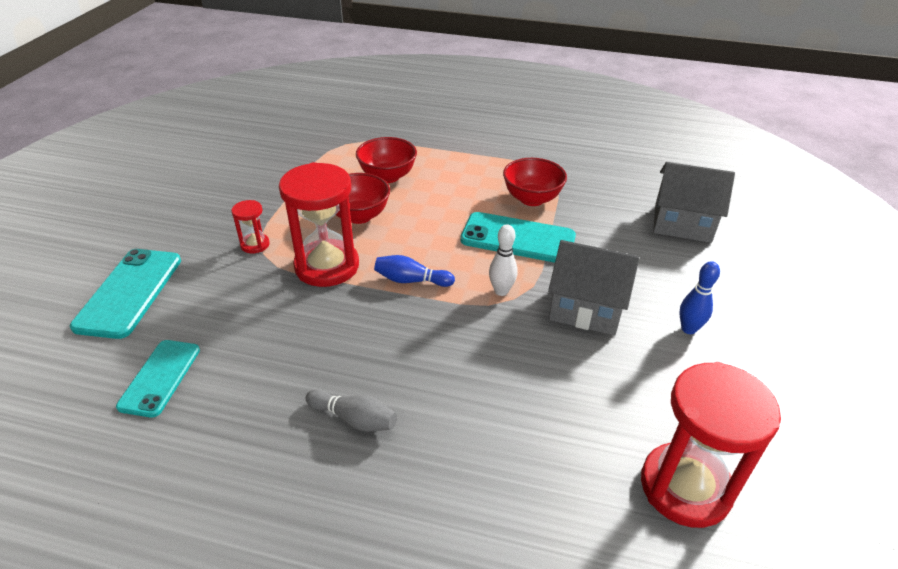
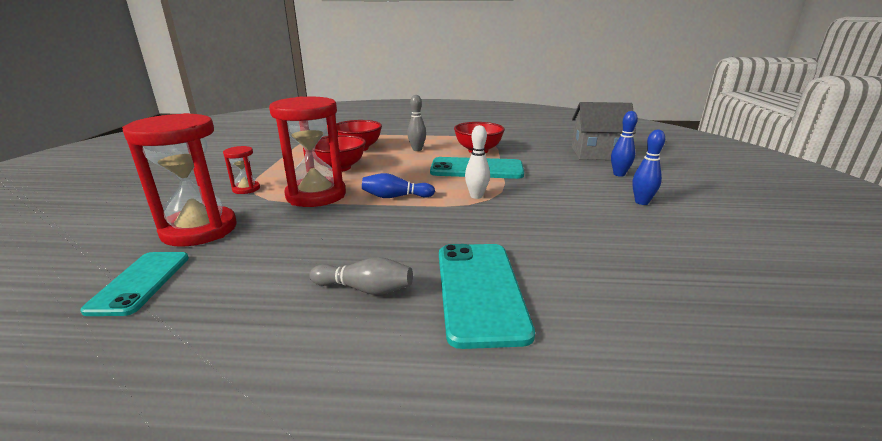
camera: 10 degrees left, 15 degrees down
turquoise phone [70,249,181,339] -> turquoise phone moved to [439,244,535,349]
grey house [548,240,640,335] -> none
red hourglass [641,362,781,528] -> red hourglass moved to [122,113,237,247]
none -> grey bowling pin [407,95,426,151]
none -> blue bowling pin [611,111,638,177]

